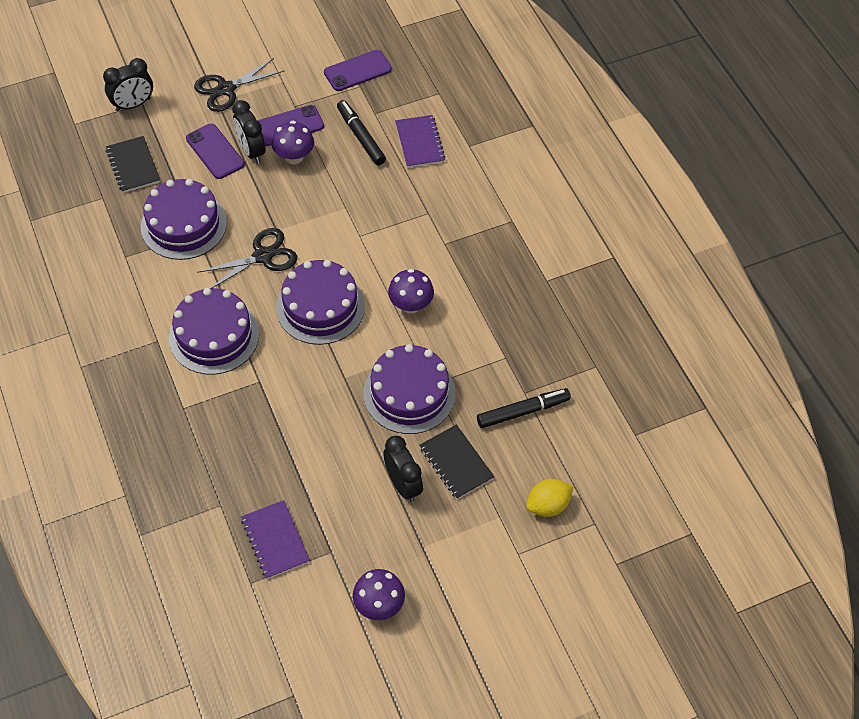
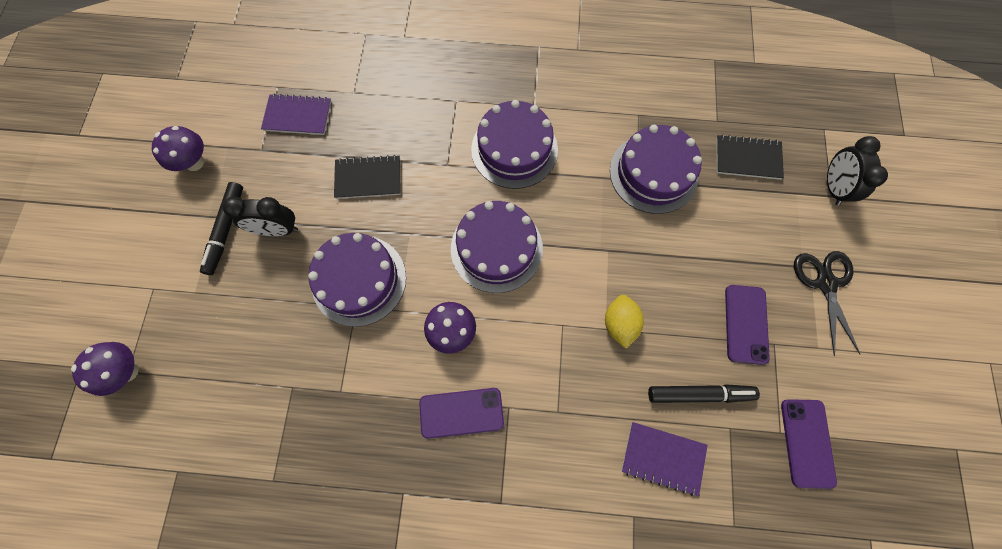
camera: 120 degrees right, 15 degrees up
purple phone [186,123,245,179] -> purple phone moved to [419,388,504,439]
black scissors [197,228,298,288] -> none
black clock [232,100,266,164] -> none
purple mushroom [271,121,314,164] -> purple mushroom moved to [71,342,139,396]
black notebook [419,424,495,499] -> black notebook moved to [334,155,401,199]
black marker [477,388,571,428] -> black marker moved to [200,182,243,275]
yellow lemon [527,479,574,517] -> yellow lemon moved to [605,295,644,349]

